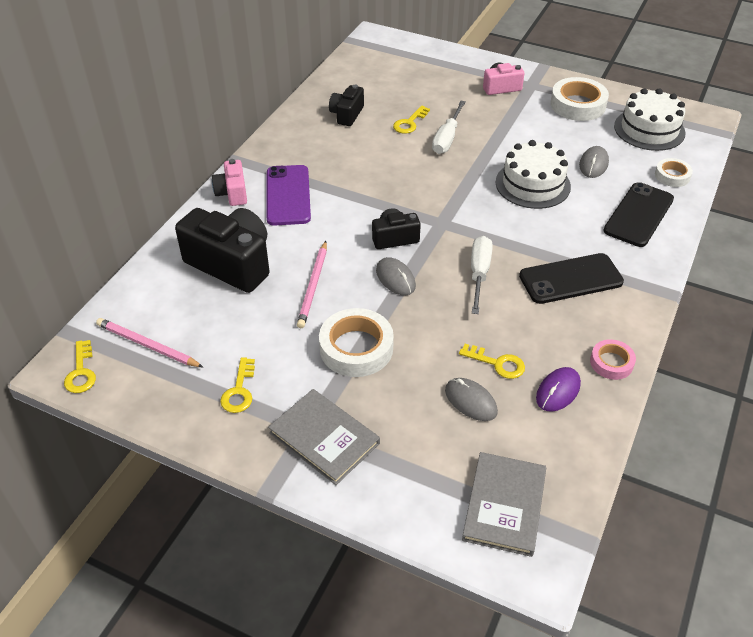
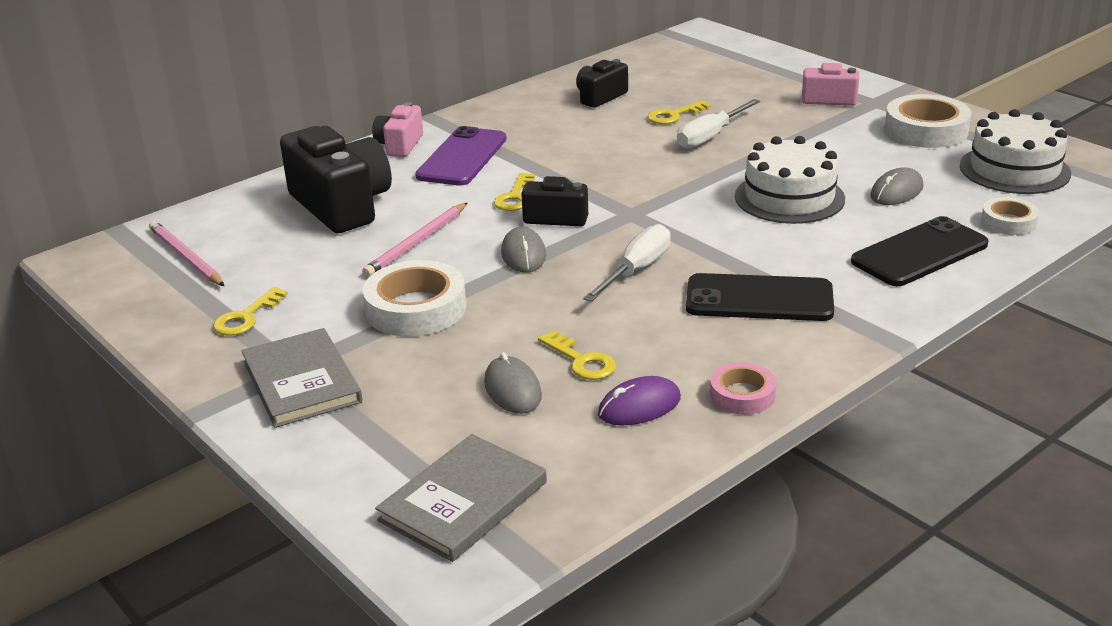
camera: 25 degrees right, 15 degrees down
yellow key [64,340,96,393] -> yellow key moved to [494,173,535,211]

